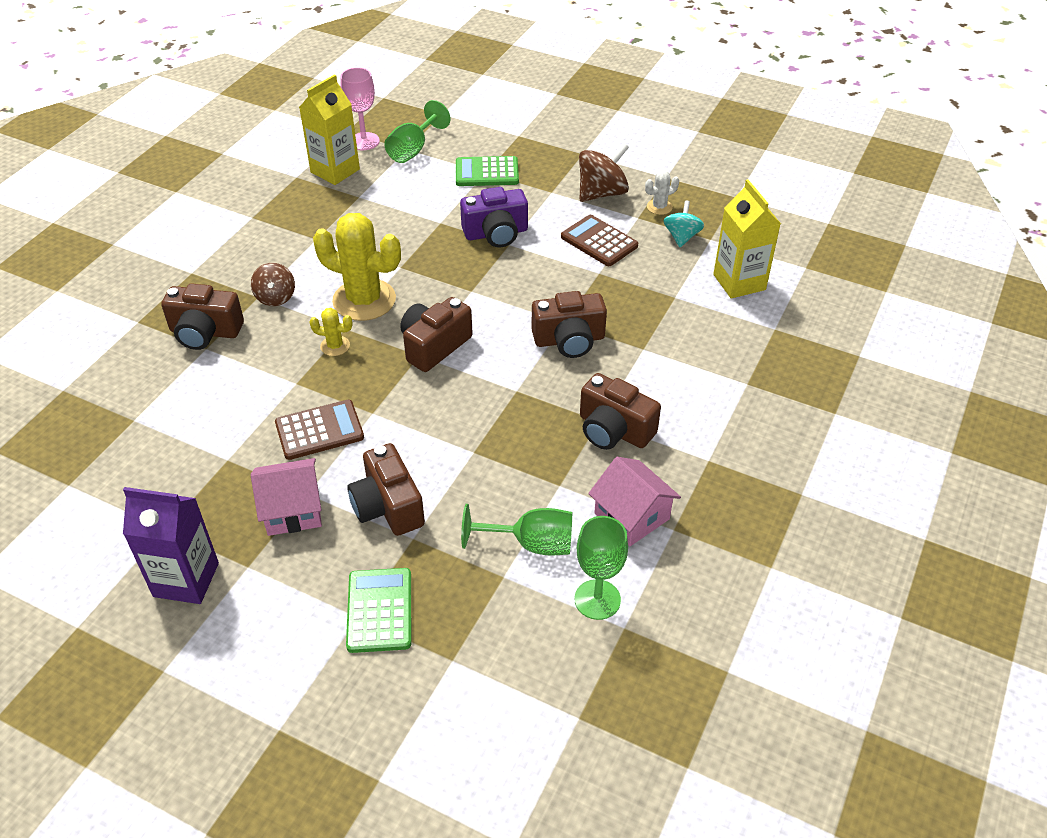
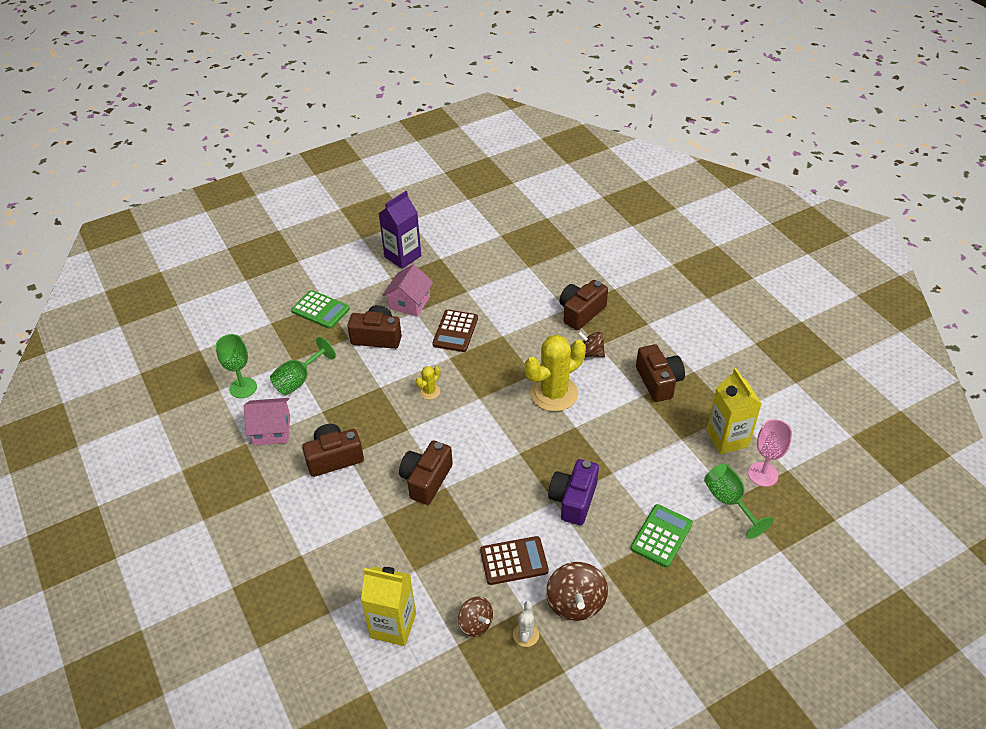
camera: 125 degrees right, 0 degrees up
yellow cactus [310,308,353,356] -> yellow cactus moved to [416,366,440,400]
brown camera [400,297,473,372] -> brown camera moved to [636,344,685,402]
turquoise spinning top [663,200,704,247] -> brown spinning top [458,596,493,637]

